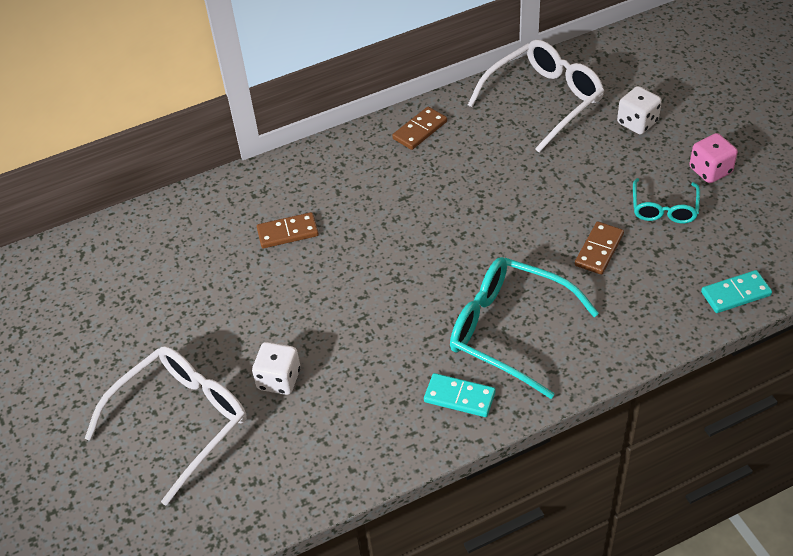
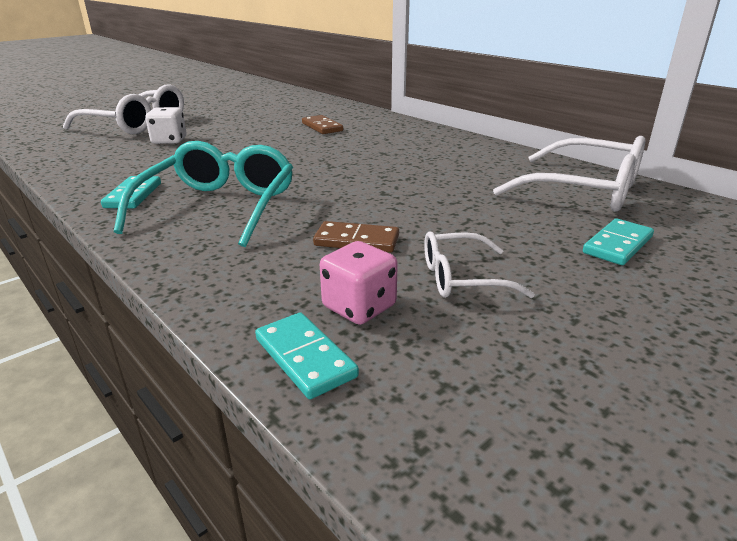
camera: 70 degrees right, 20 degrees down
brown domino [392,107,447,150] -> none
white dice [617,86,662,135] -> turquoise domino [583,218,654,265]
turquoise glasses [633,178,700,223] -> white glasses [424,231,535,298]
pink dice [689,133,738,183] -> pink dice moved to [320,241,398,325]

